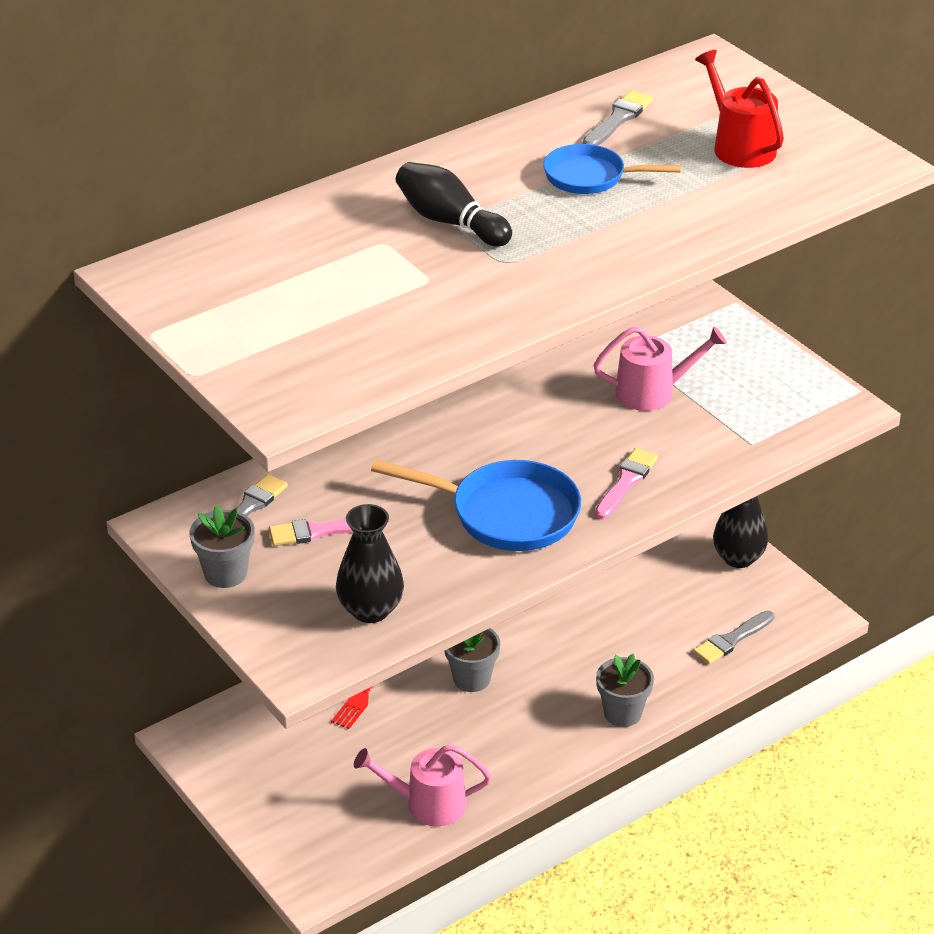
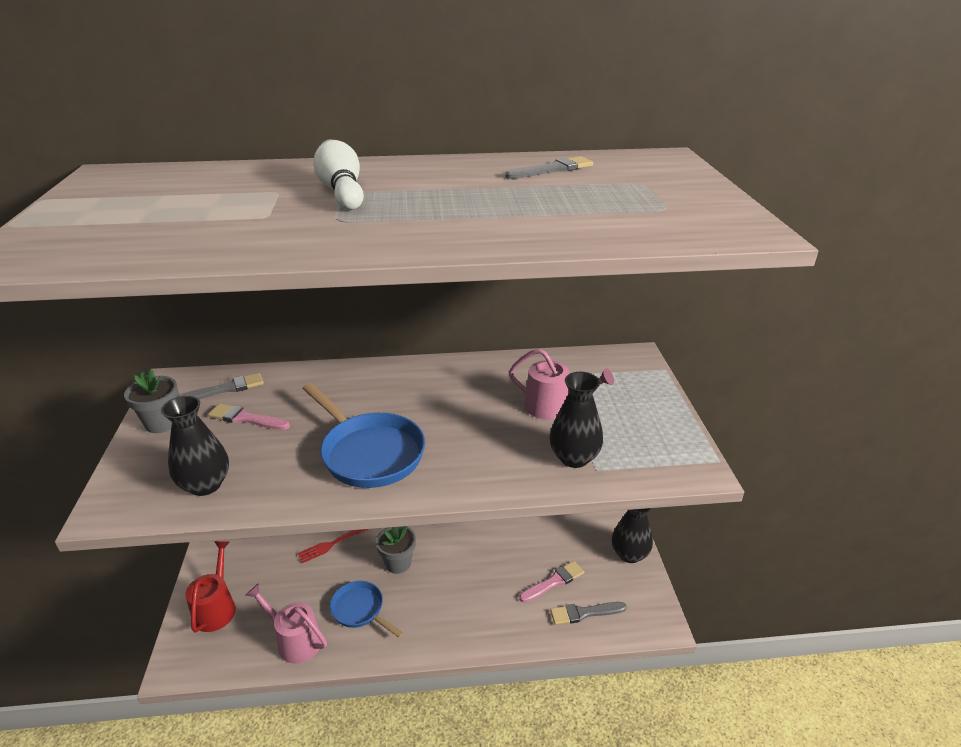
camera: 30 degrees right, 5 degrees down
black bowling pin [396,162,512,246] -> white bowling pin [314,139,364,210]
blue pan [543,144,681,194] -> blue pan moved to [330,581,404,638]
pink brush [595,448,658,519] -> pink brush moved to [519,561,584,602]
grey flower pot [596,654,654,727] -> none
red watering can [695,50,784,168] -> red watering can moved to [185,541,236,633]
none -> black vase [550,372,603,468]

